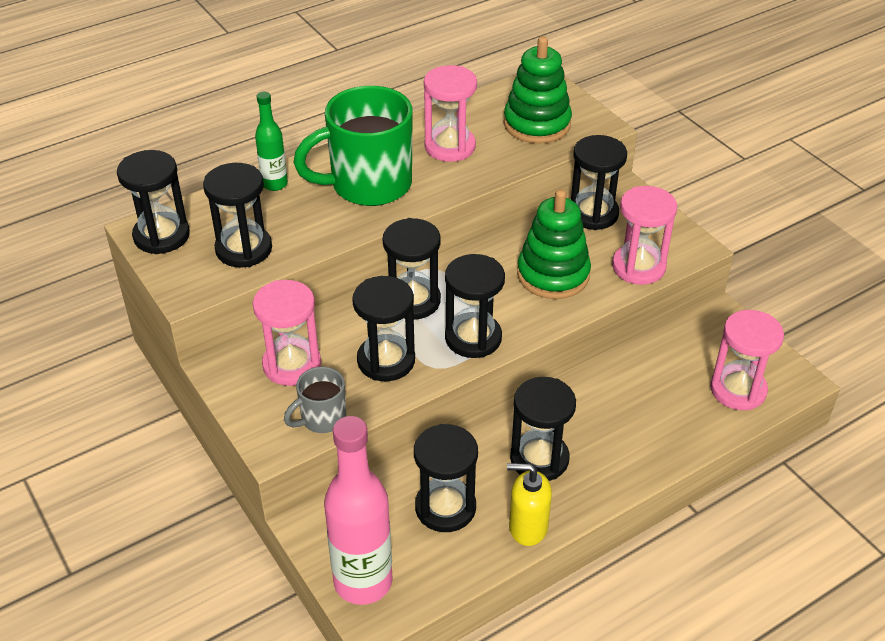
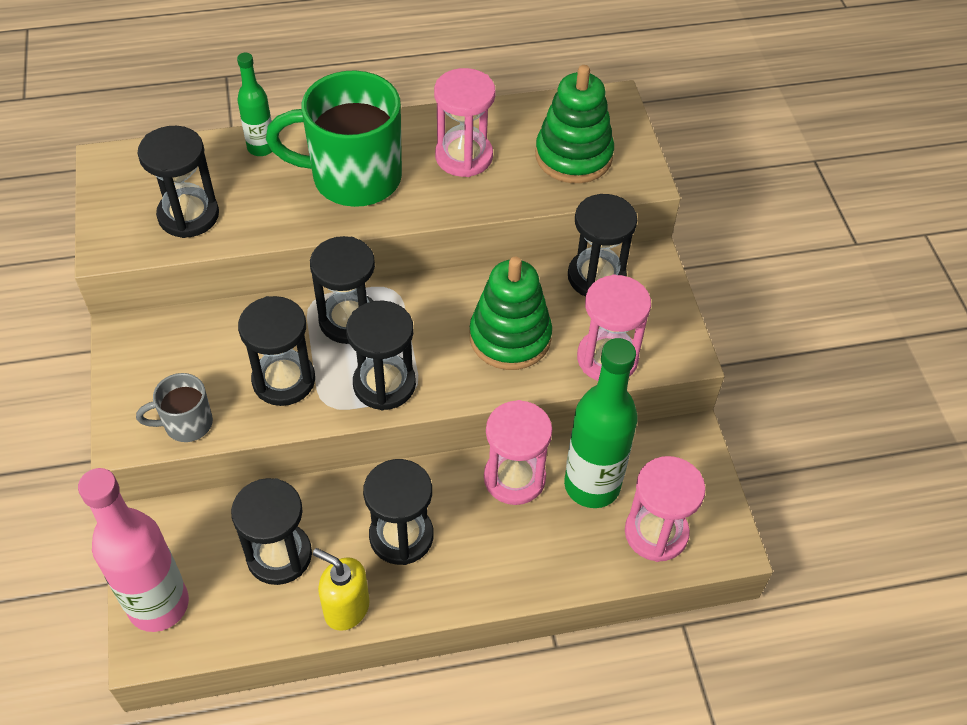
camera: 20 degrees right, 10 degrees up
black hourglass [117,150,190,254] -> none
pink hourglass [253,280,321,386] -> pink hourglass moved to [484,400,552,505]
none -> green bottle [564,338,638,508]

